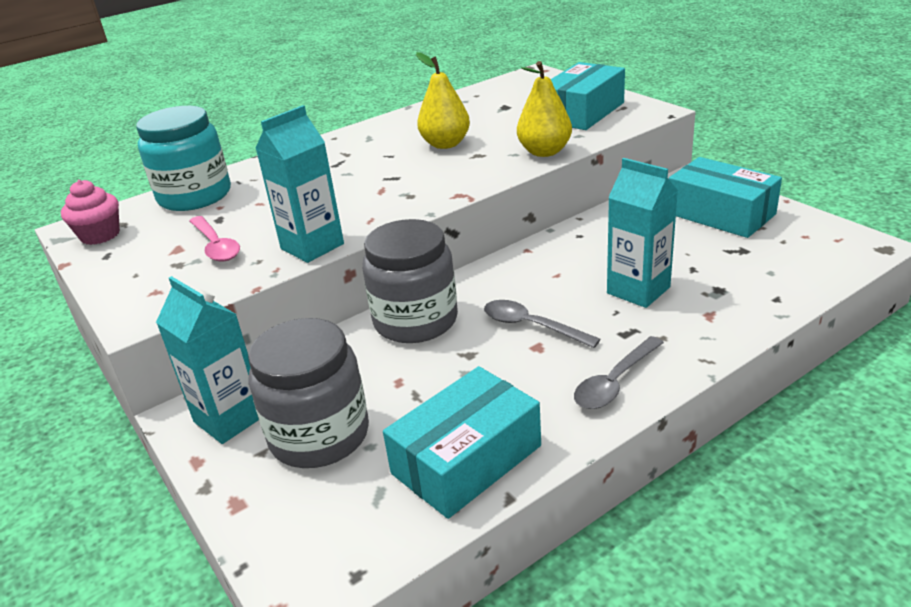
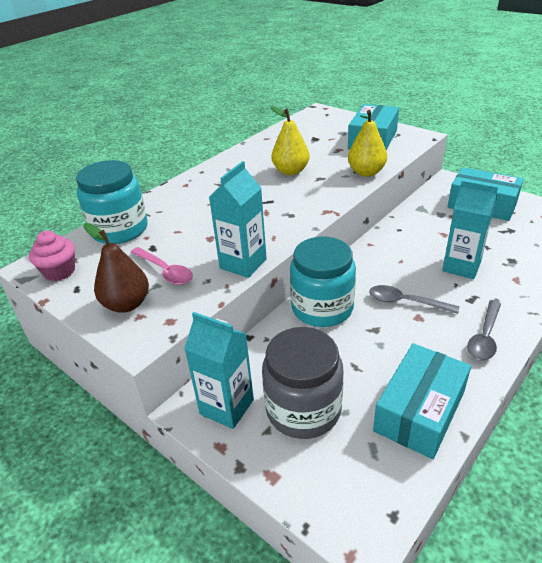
camera: 15 degrees left, 5 degrees up
grey jar [362,219,458,343] -> turquoise jar [290,237,356,327]
none -> brown pear [84,223,149,313]

